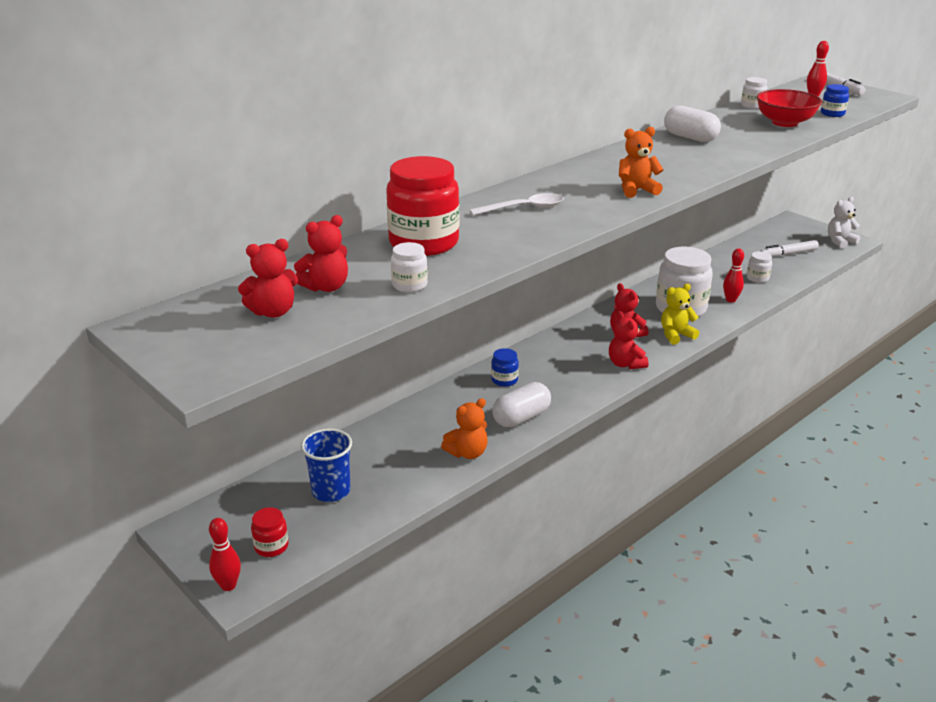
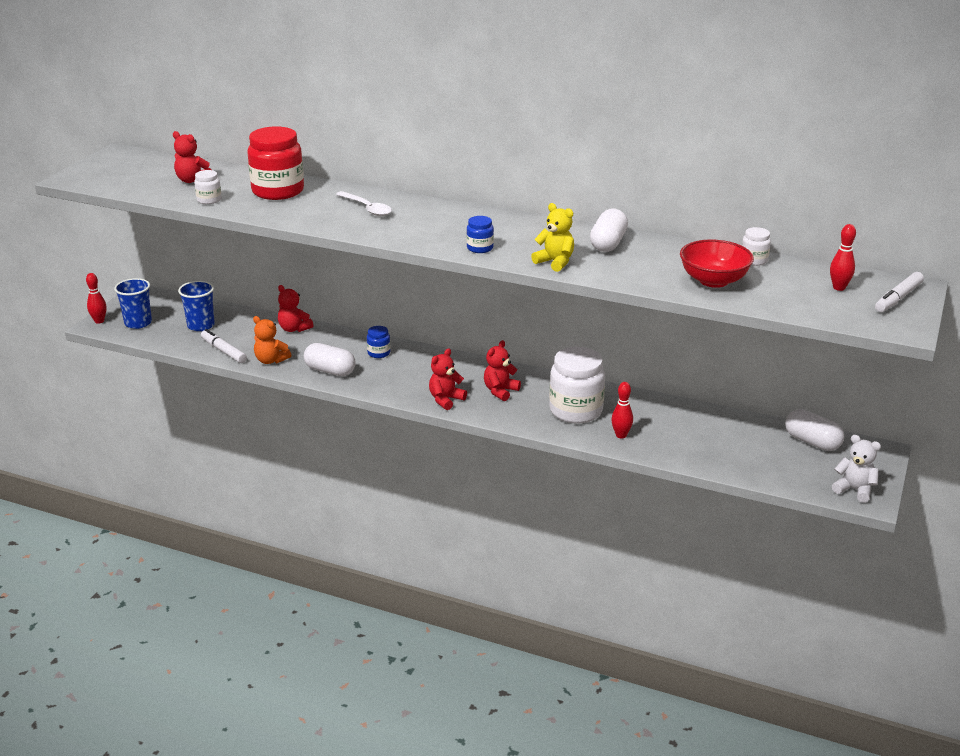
camera: 65 degrees right, 0 degrees up
red teddy bear [238,239,298,318] -> red teddy bear moved to [278,285,314,332]
red jar [251,507,289,557] -> blue cup [114,278,152,329]
orange teddy bear [619,127,663,198] -> none
yellow teddy bear [661,284,699,345] -> yellow teddy bear moved to [531,203,574,272]
white jar [747,251,772,283] -> none
white marker [760,240,819,257] -> white marker moved to [201,329,247,363]
blue jar [821,84,849,117] -> blue jar moved to [467,216,494,253]
none -> white capsule [785,409,844,451]

